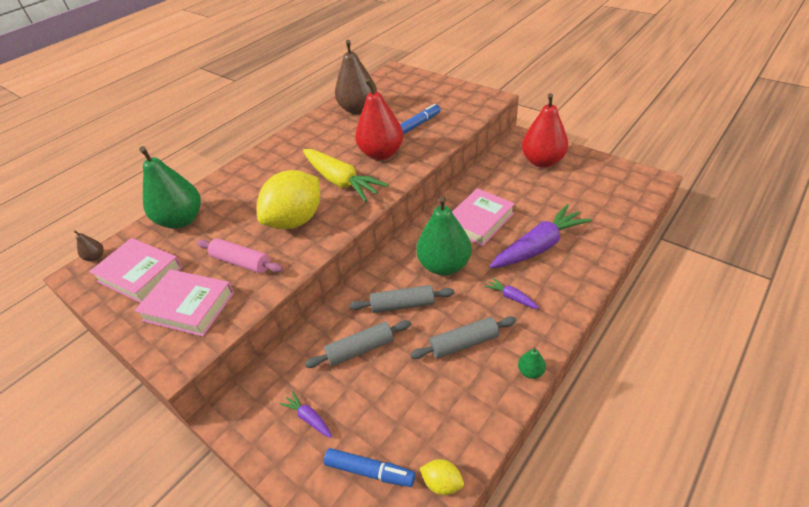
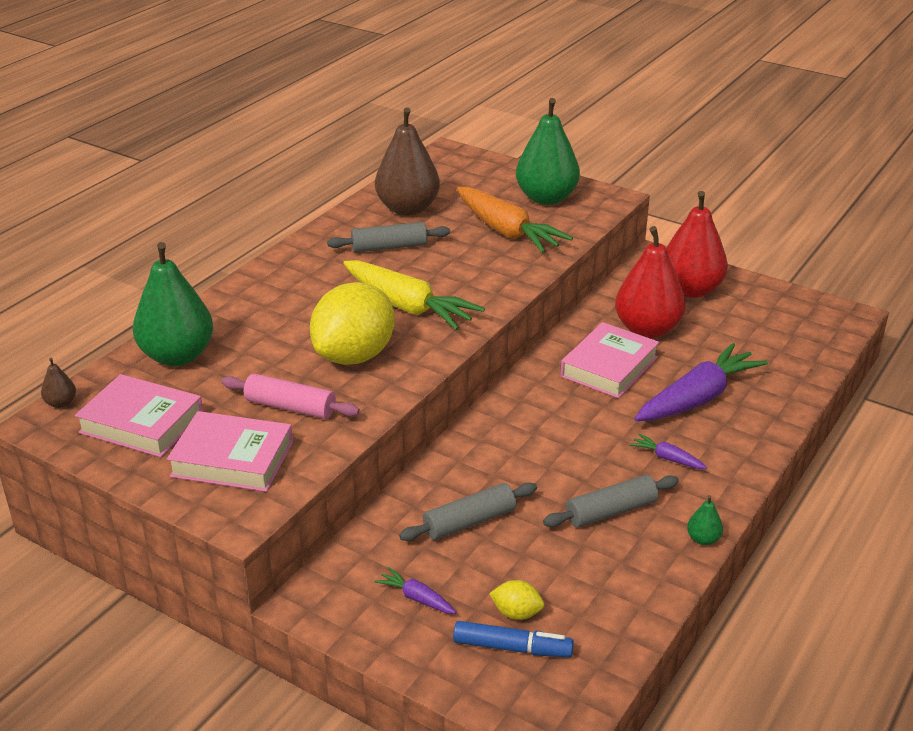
camera: 10 degrees left, 10 degrees down
grey rolling pin [350,285,454,313] -> grey rolling pin moved to [327,222,450,253]
red pear [355,79,403,160] -> red pear moved to [615,226,686,338]
blue marker [400,104,441,135] -> orange carrot [457,187,573,253]
green pear [416,196,472,276] -> green pear moved to [516,98,580,205]
yellow lemon [420,459,464,495] -> yellow lemon moved to [489,580,544,620]

